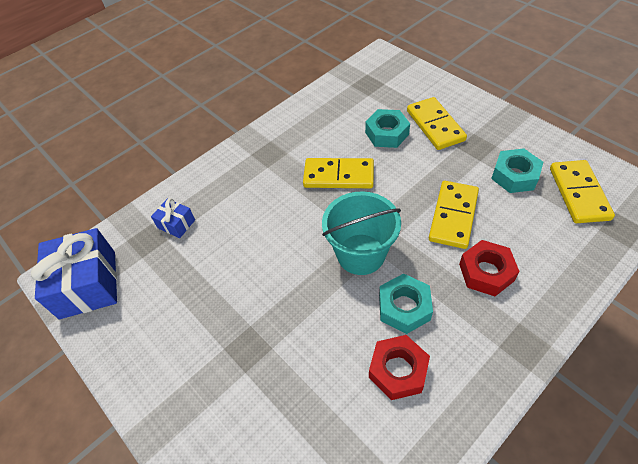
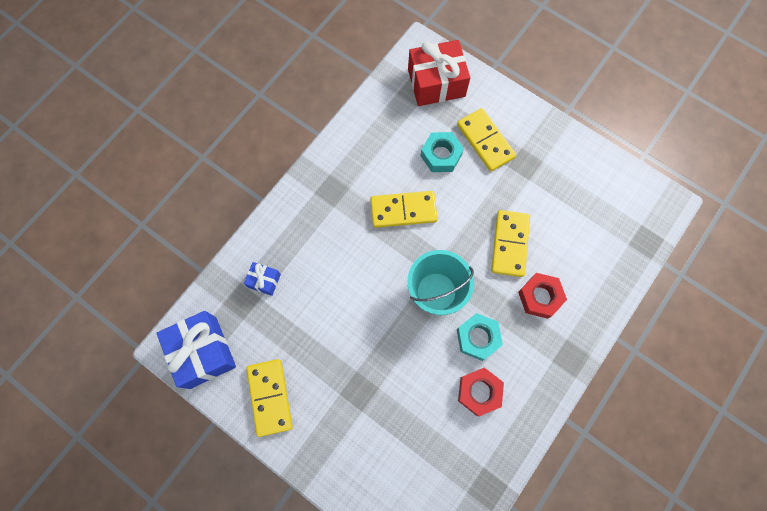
camera: 15 degrees left, 20 degrees up
turquoise nut [491,148,543,193] -> none
yellow domino [550,160,615,223] -> yellow domino moved to [246,359,293,437]
none -> red gift [408,40,470,106]

